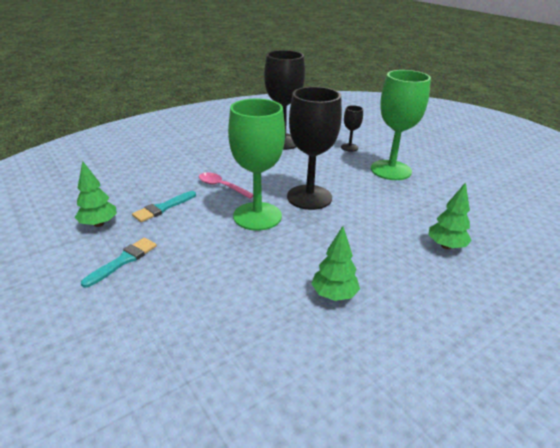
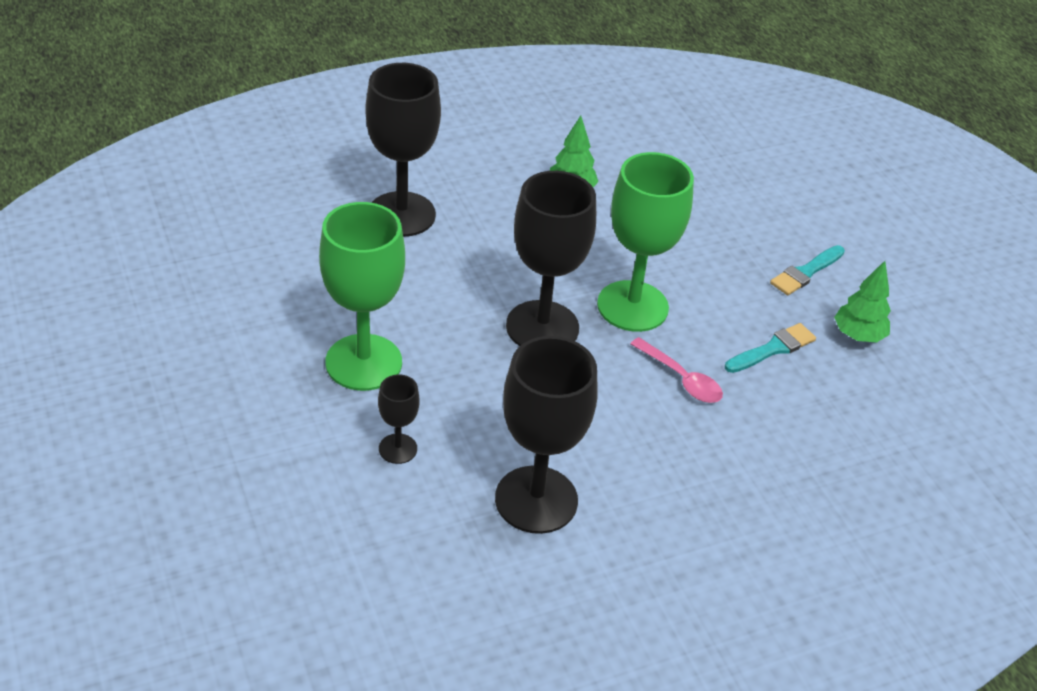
camera: 170 degrees left, 10 degrees up
green tree [428,182,472,249] -> black goblet [365,63,441,237]

